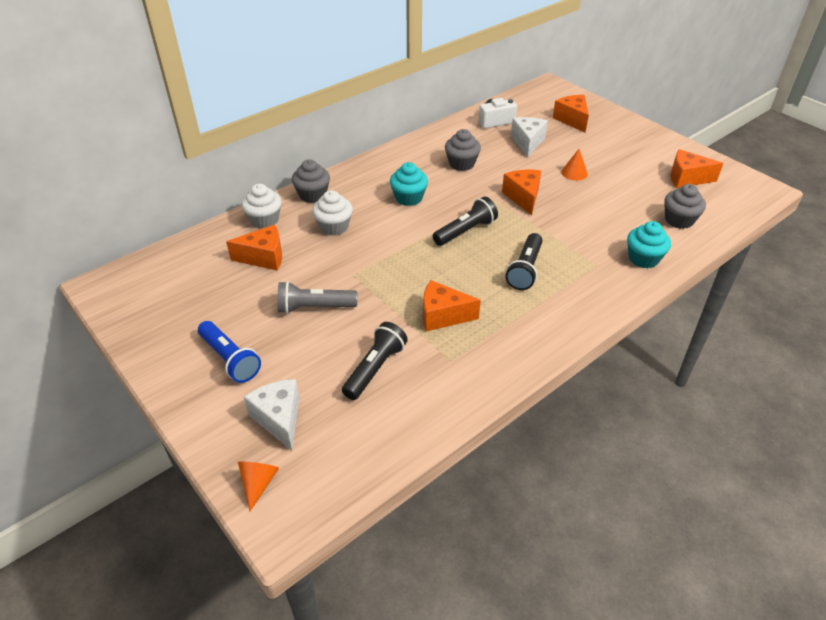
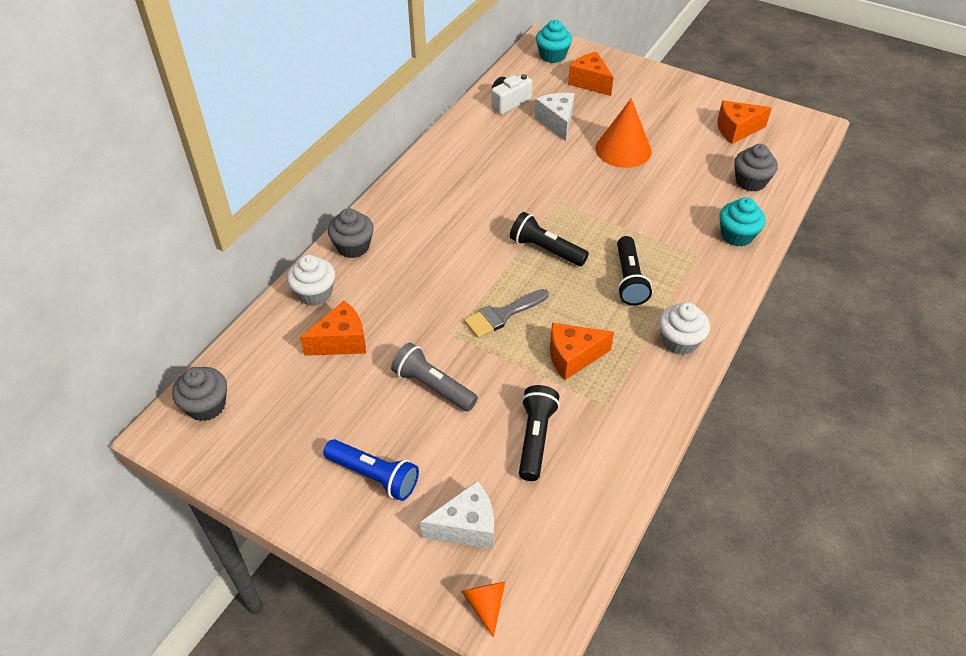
camera: 20 degrees left, 5 degrees up
white cheese [244,379,299,451] -> white cheese turned 120 degrees clockwise [420,480,494,549]
grey flashlight [278,281,357,314] -> grey flashlight turned 60 degrees clockwise [391,342,478,411]
white cupcake [312,190,353,236] -> white cupcake moved to [659,302,710,355]
turquoise cupcake [390,162,428,206] -> turquoise cupcake moved to [536,20,572,63]
black flashlight [433,197,498,246] -> black flashlight turned 90 degrees counterclockwise [510,212,589,266]
grey cupcake [445,129,481,171] -> grey cupcake moved to [172,367,227,421]
orange cheese [502,170,541,215] -> none
orange cone [561,149,588,181] -> orange cone [595,98,651,168], size x1.91
none -> grey brush [464,289,549,338]

